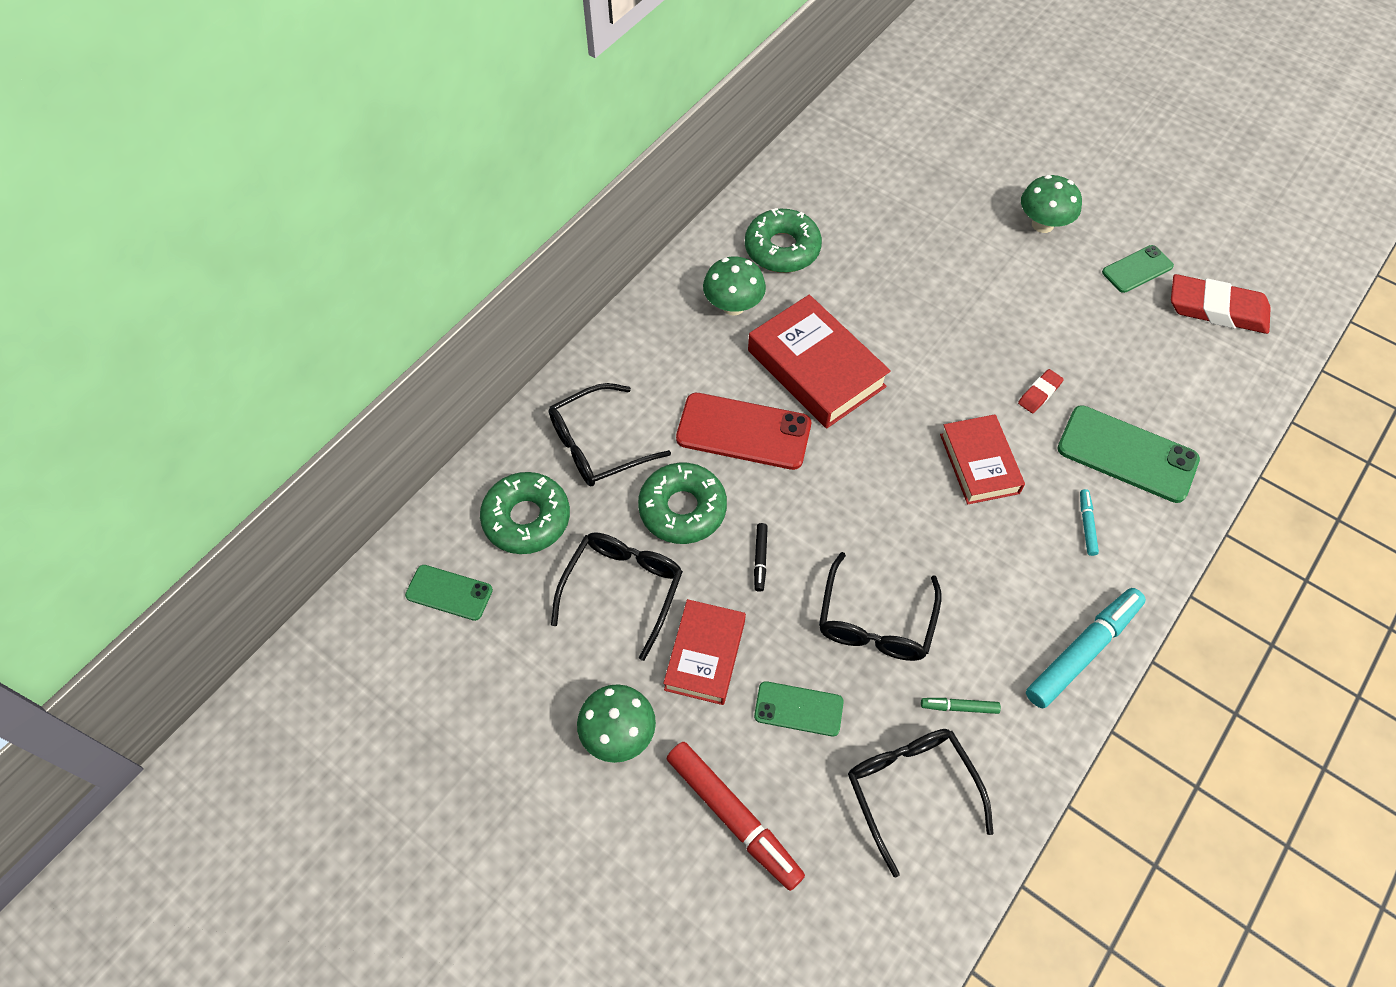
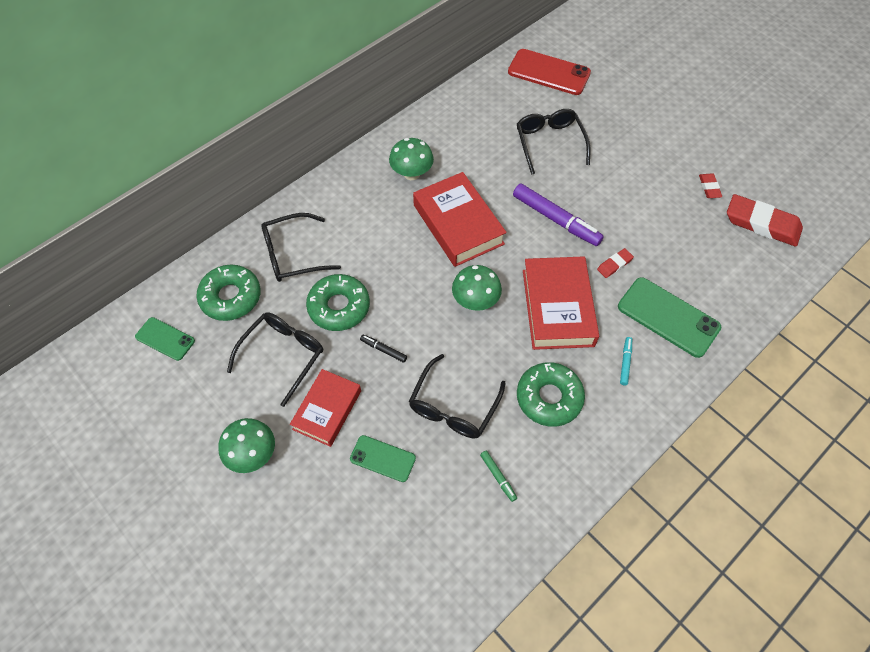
camera: 10 degrees right, 0 degrees up
red marker [666,742,805,891] -> none
red phone [676,393,811,470] -> red phone moved to [508,49,591,95]
green donut [745,208,822,273] -> green donut moved to [517,362,585,427]
black marker [754,523,768,592] -> black marker turned 105 degrees clockwise [360,335,407,363]
black glasses [848,729,993,877] -> black glasses moved to [517,109,590,175]
green marker [921,698,1001,714] -> green marker turned 135 degrees counterclockwise [480,451,517,502]
red book [940,414,1025,504] -> red book [523,256,599,350], size x1.52
green mushroom [1021,175,1082,233] -> green mushroom moved to [452,265,502,311]
turquoise marker [1026,588,1146,708] -> none
green phone [1102,245,1174,293] -> red eraser [699,173,722,198]
none -> purple marker [513,184,604,246]

